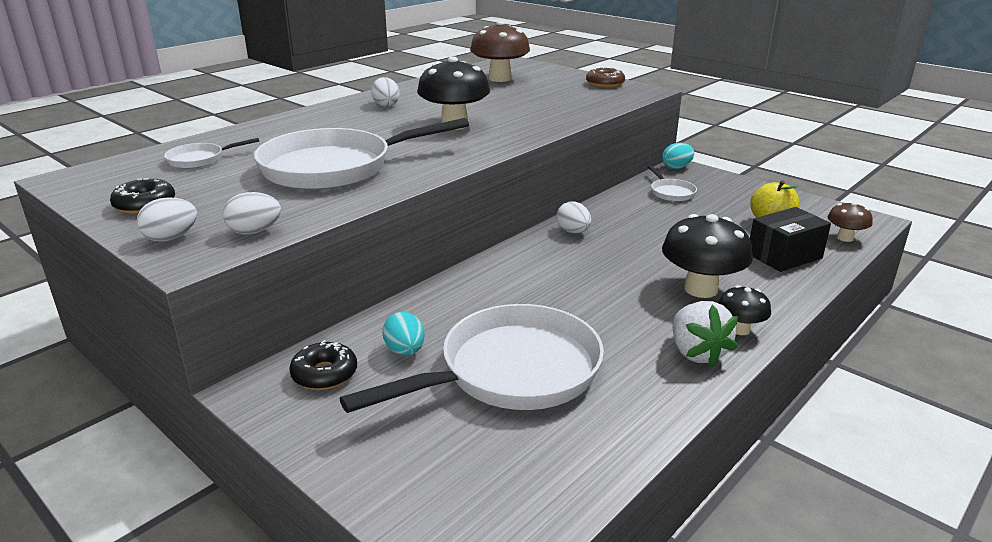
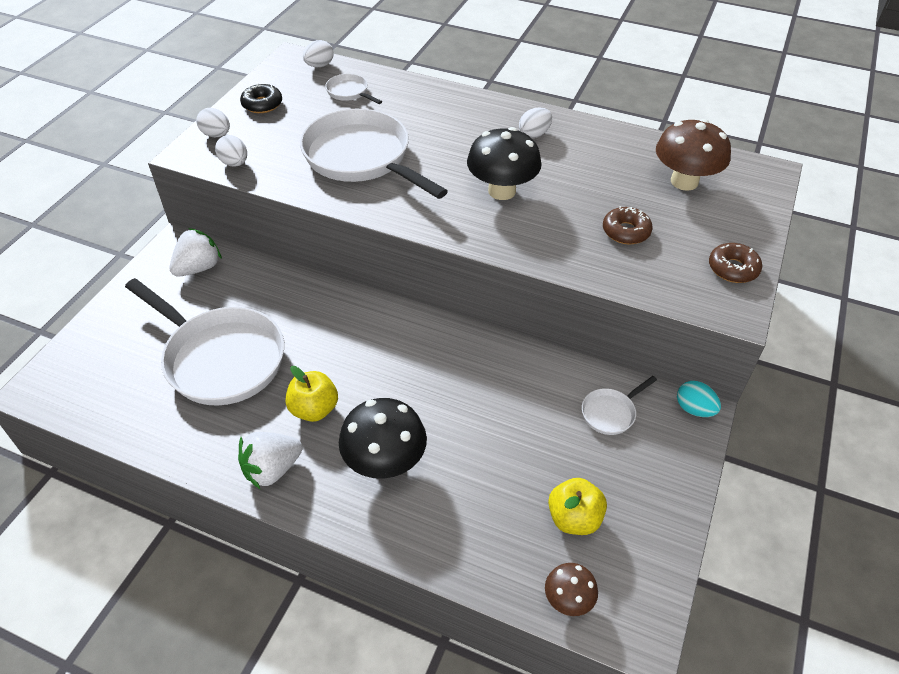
camera: 70 degrees right, 20 degrees up
black donut [289,340,357,390] -> white strawberry [170,228,222,277]
turquoise egg [383,312,425,356] -> none
white egg [557,202,591,233] -> white egg moved to [303,40,334,67]
black mushroom [718,285,771,335] -> none
black box [750,207,831,272] -> none
none -> yellow apple [286,366,338,422]
none -> brown donut [603,206,653,245]

